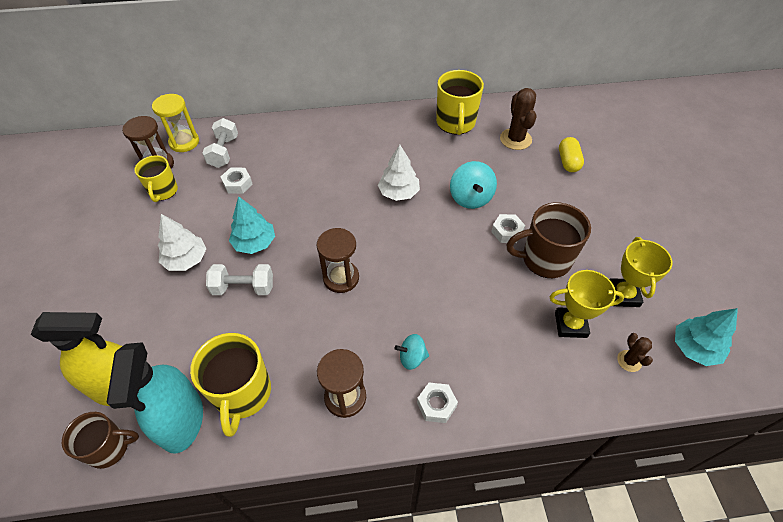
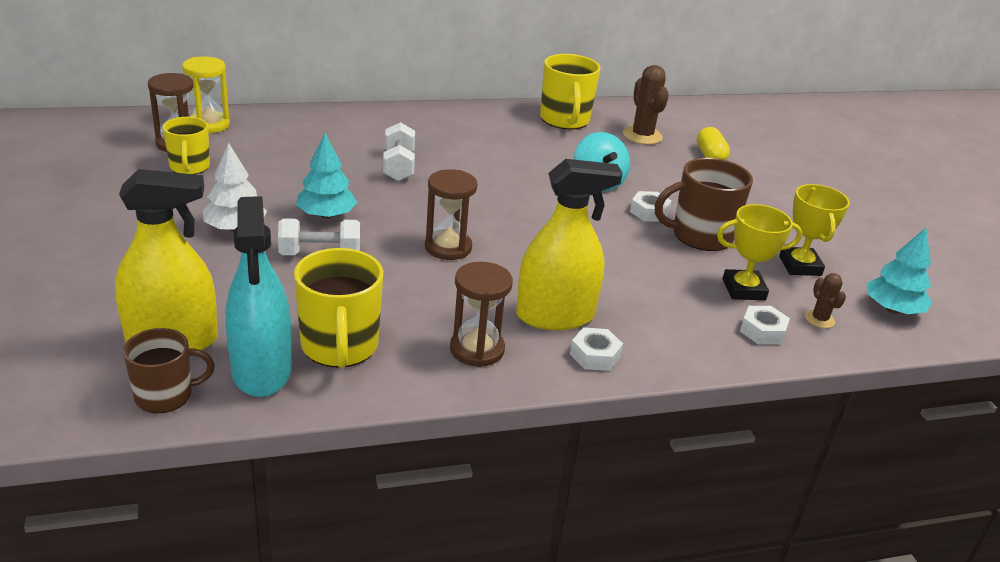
camera: 10 degrees left, 20 degrees down
white dumbbell [202,118,238,168] -> white dumbbell moved to [383,122,415,181]
white nut [221,168,252,194] -> white nut moved to [740,306,790,345]
white tree [378,145,420,201] -> none
turquoise spinning top [395,334,429,370] -> yellow spray bottle [516,159,623,330]

